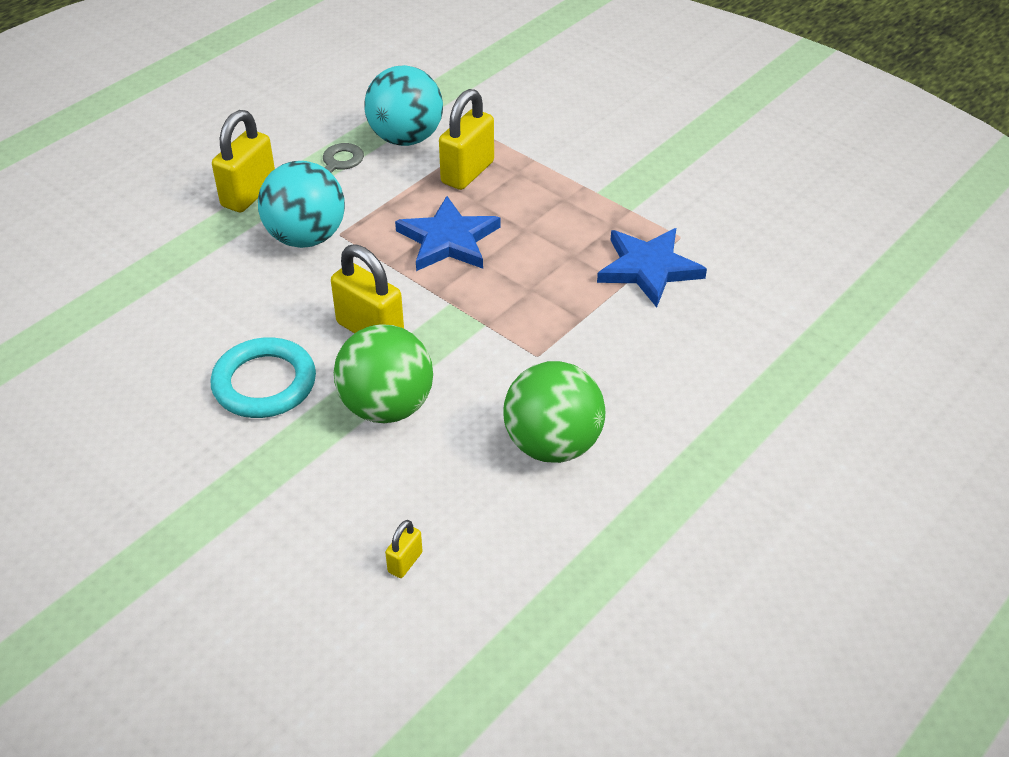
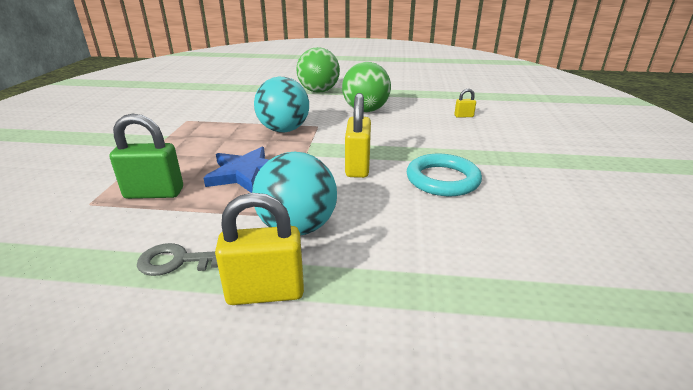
camera: 125 degrees left, 15 degrees down
green ball [334,324,433,423] -> green ball moved to [296,47,340,93]
turquoise ball [364,65,443,146] -> turquoise ball moved to [254,77,309,133]
yellow padlock [439,89,494,190] -> green padlock [110,114,183,199]
blue star [597,228,707,307] -> none

